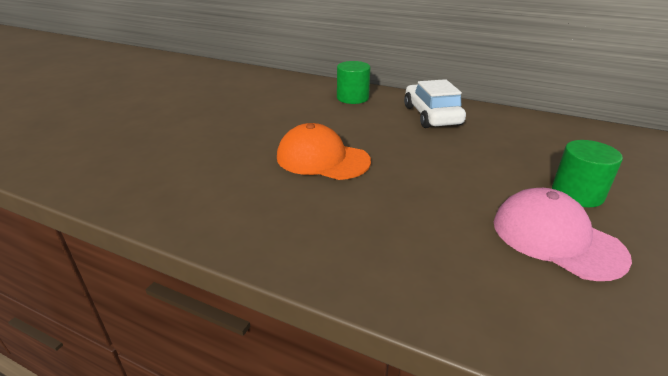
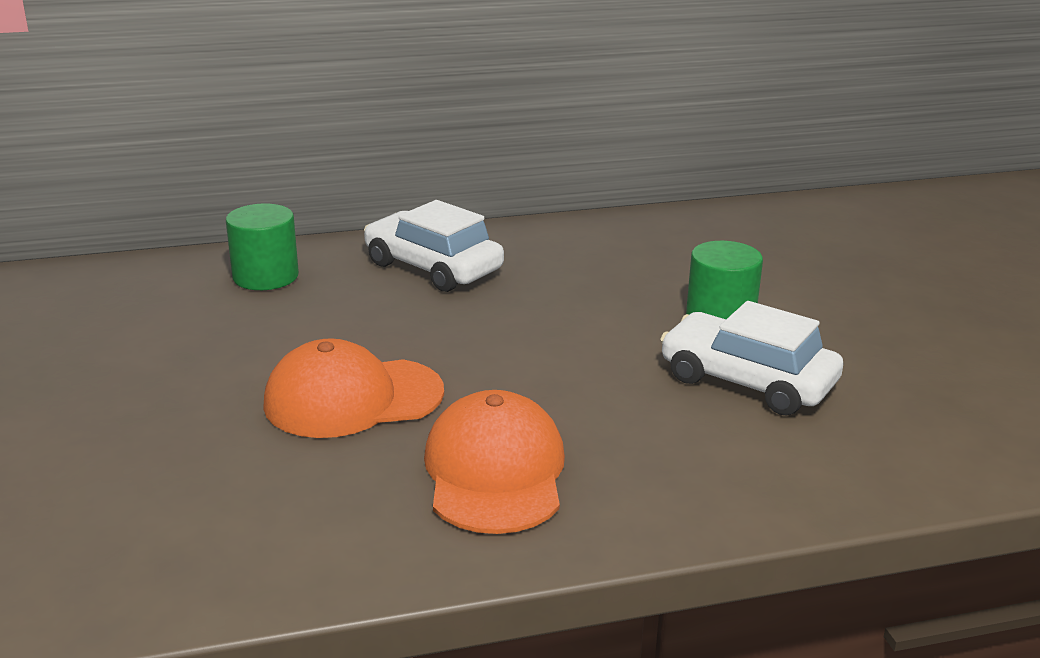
camera: 40 degrees left, 5 degrees down
pink cap [494,188,632,281] -> white car [660,301,843,415]
none -> orange cap [424,390,565,534]

